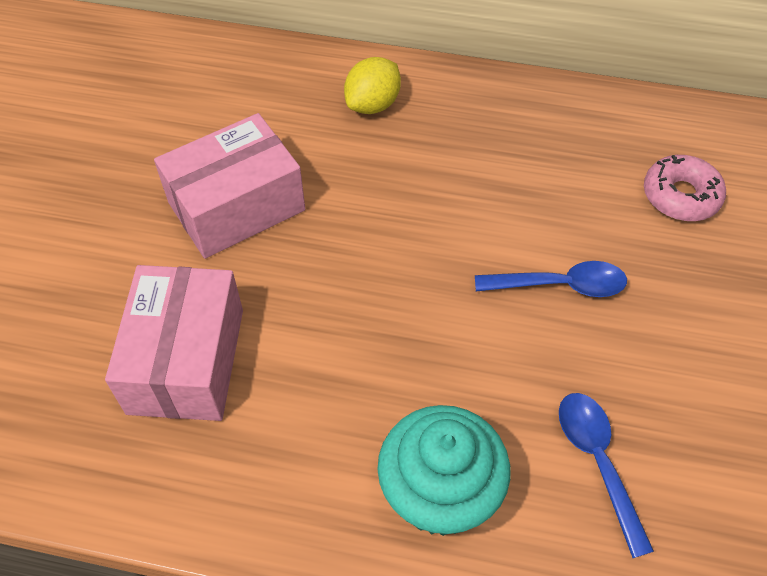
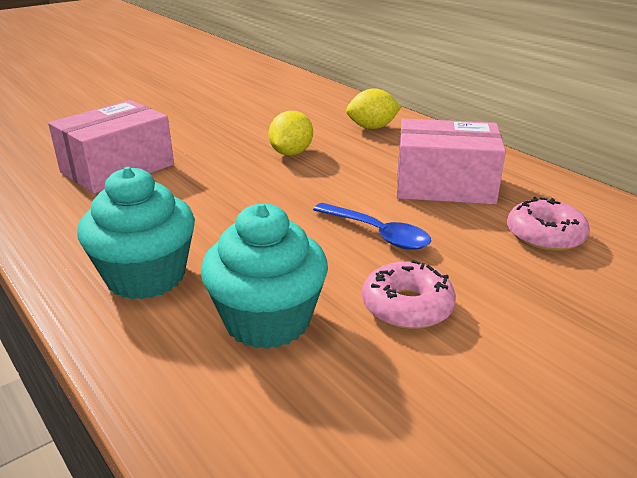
camera: 40 degrees right, 25 degrees down
pink box [154,113,305,259] -> pink box moved to [397,118,506,205]
blue spoon [559,393,654,558] -> turquoise cupcake [201,203,328,349]
none -> yellow lemon [268,111,313,156]
none -> pink donut [362,260,456,329]

